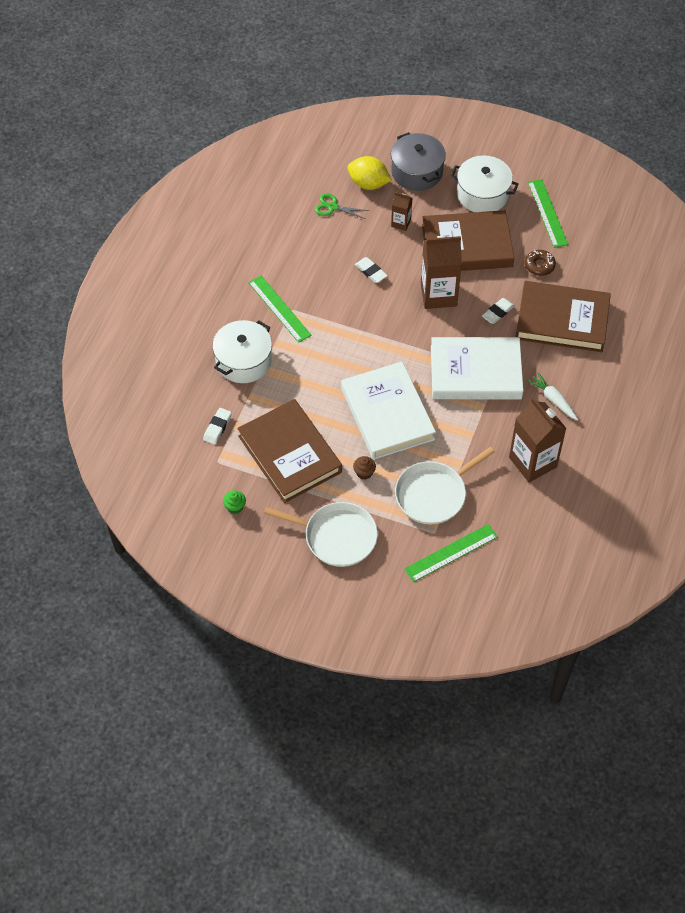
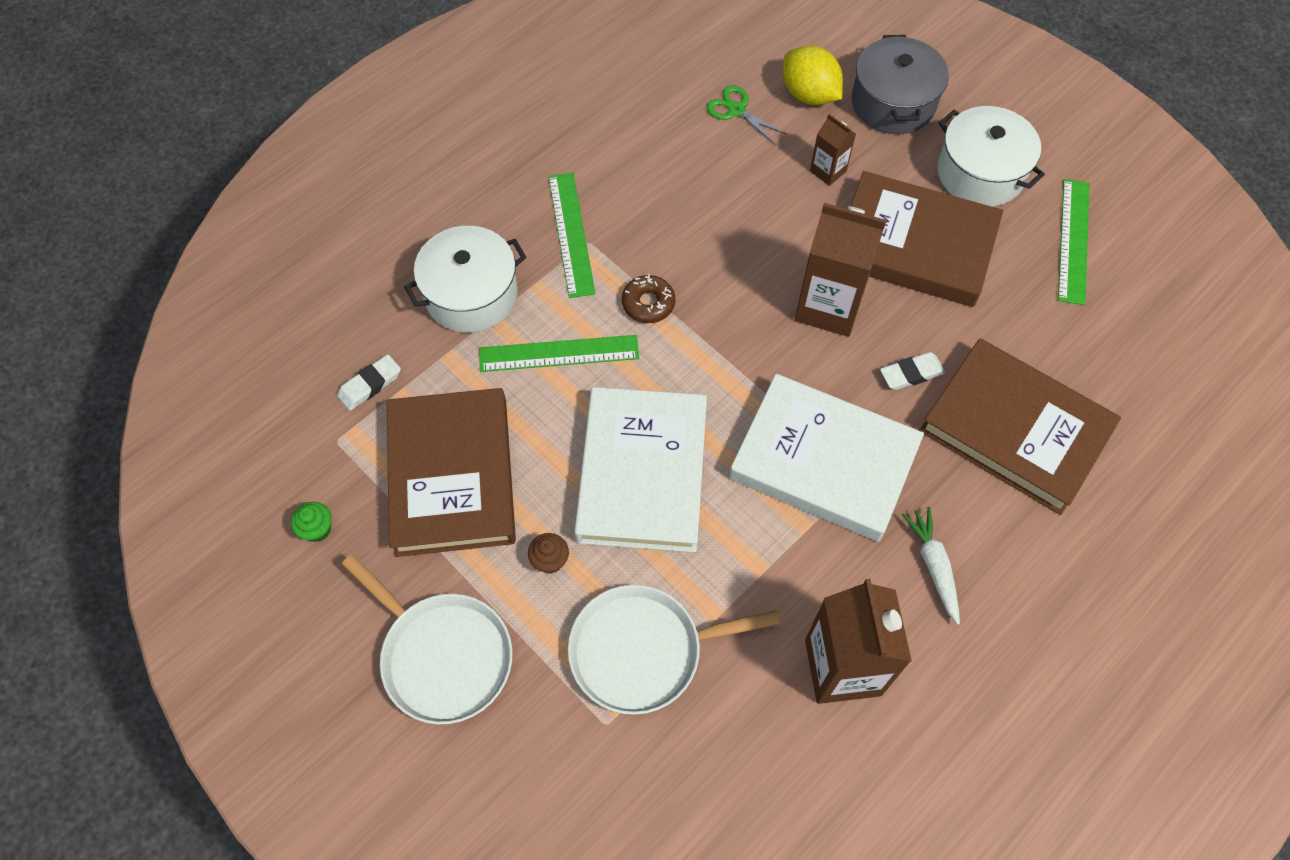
camera: 25 degrees right, 5 degrees up
white eraser [355,257,388,283] -> none
green ruler [404,524,498,582] -> green ruler moved to [479,335,639,372]
brown donut [525,250,556,276] -> brown donut moved to [622,274,675,323]

